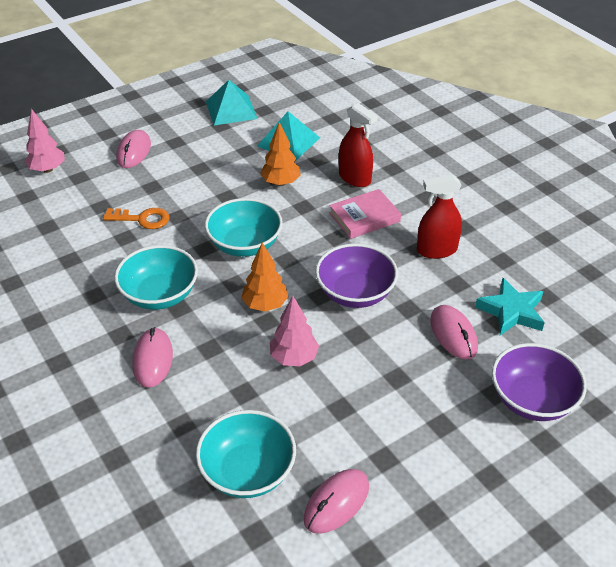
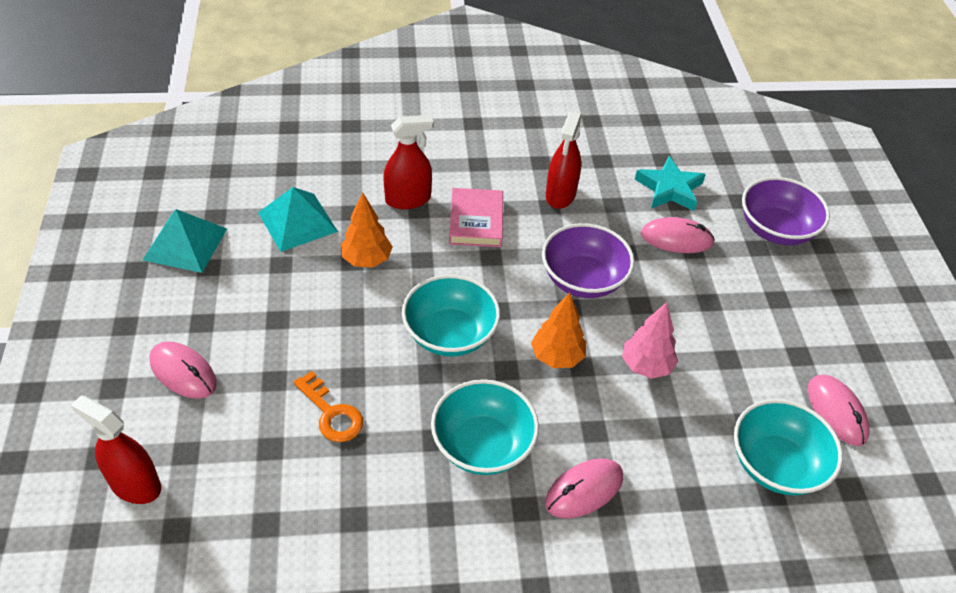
camera: 65 degrees left, 5 degrees up
pink tree [25,109,65,173] -> red spray bottle [71,395,161,504]
orange key [103,208,169,229] -> orange key turned 105 degrees clockwise [293,371,363,442]
pink mouse [132,327,173,388] -> pink mouse turned 60 degrees counterclockwise [545,458,623,518]

